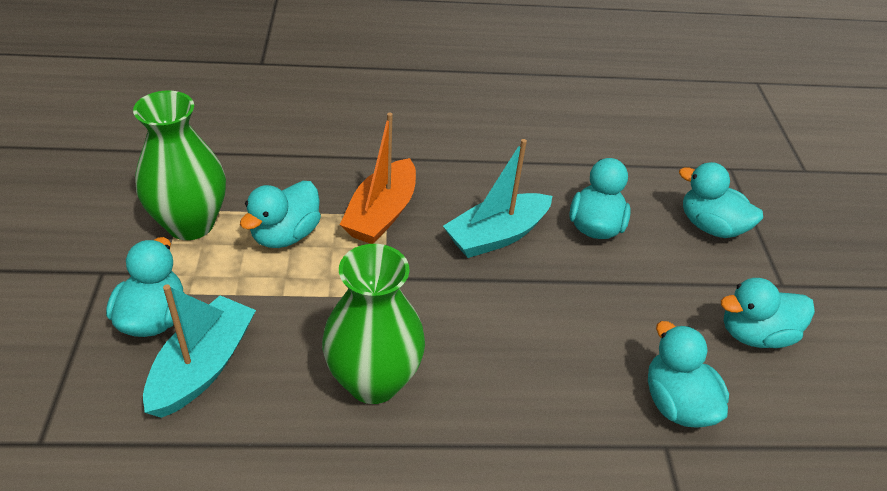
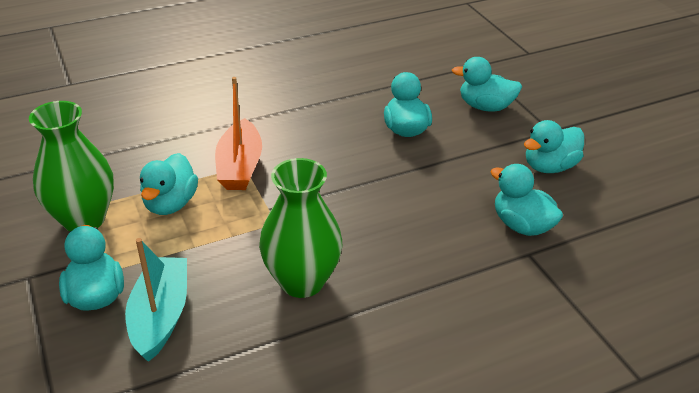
camera: 20 degrees left, 5 degrees down
turquoise boat [443,139,552,258] -> none

